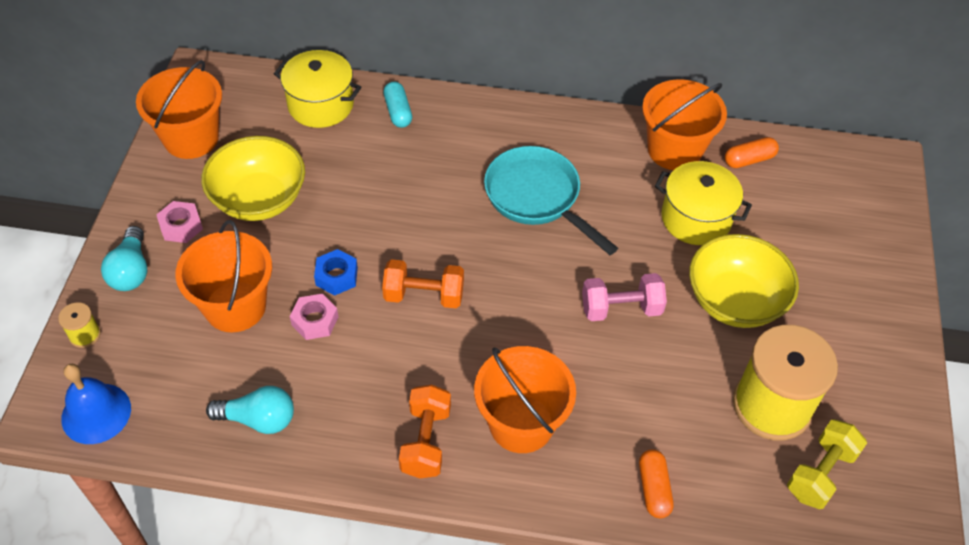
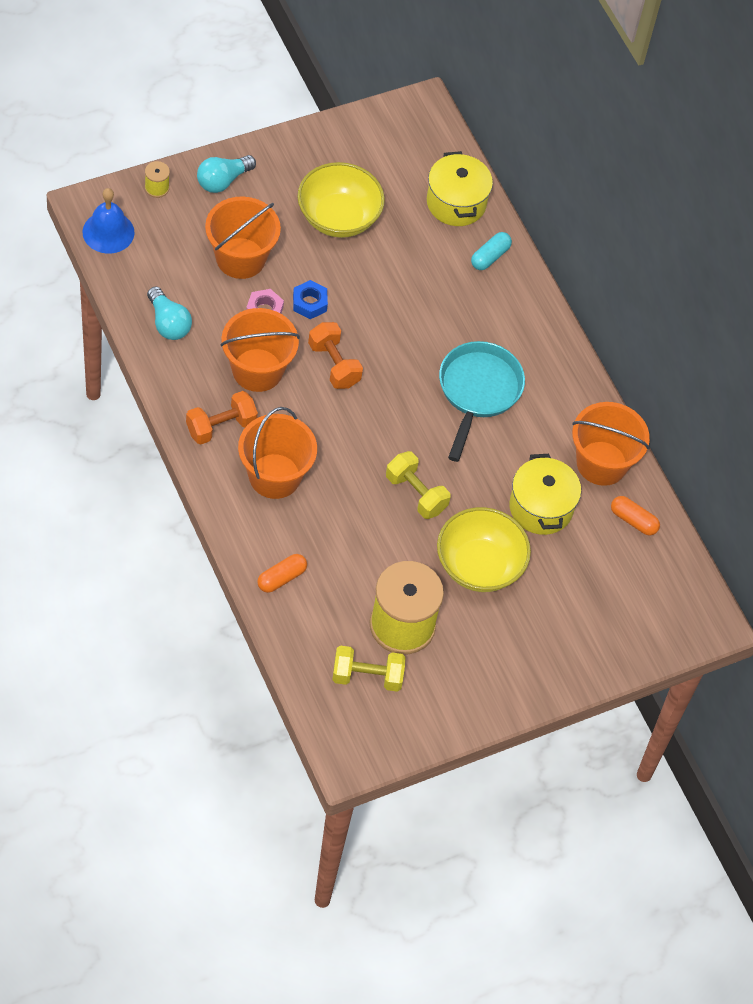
camera: 50 degrees right, 5 degrees up
orange bucket [136,60,222,159] -> orange bucket moved to [220,308,300,392]
pink nut [156,201,203,243] -> none
pink dumbbell [582,273,667,321] -> yellow dumbbell [386,451,450,519]

